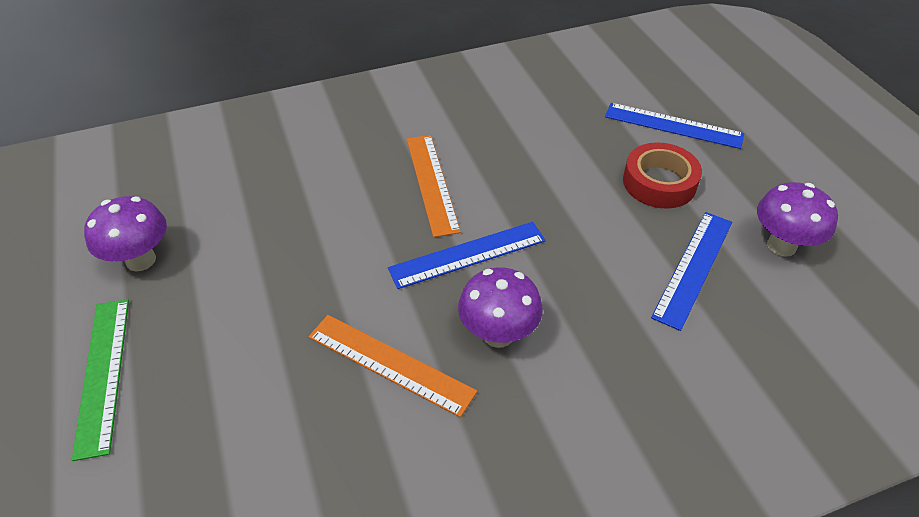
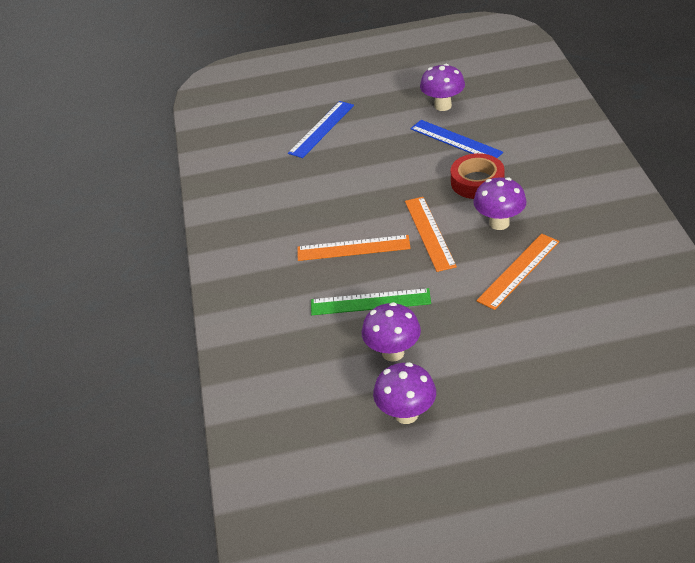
camera: 75 degrees left, 5 degrees down
green ruler [72,299,129,461] -> green ruler moved to [311,288,431,315]
blue ruler [388,222,546,289] -> orange ruler [405,197,457,272]
red tape [623,143,702,209] -> red tape moved to [451,153,504,199]
none -> purple mushroom [362,302,421,362]

